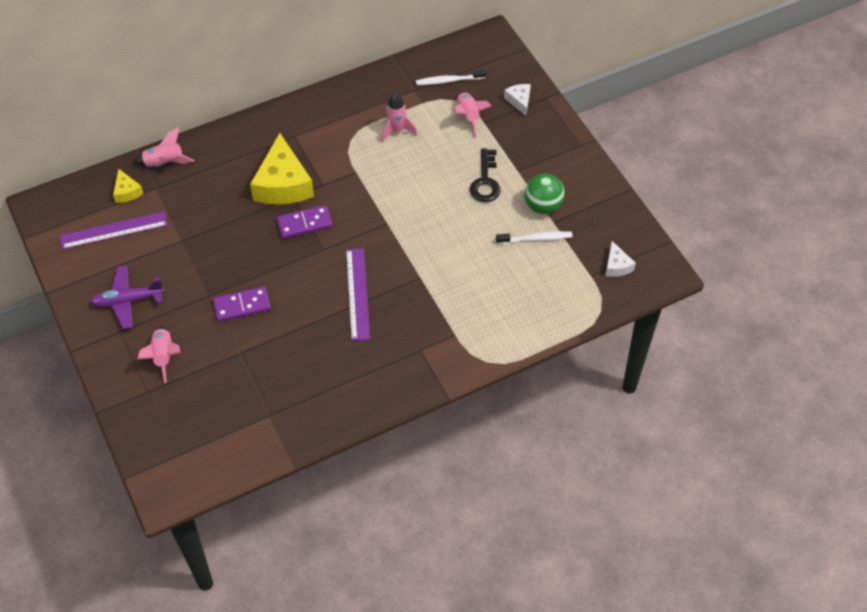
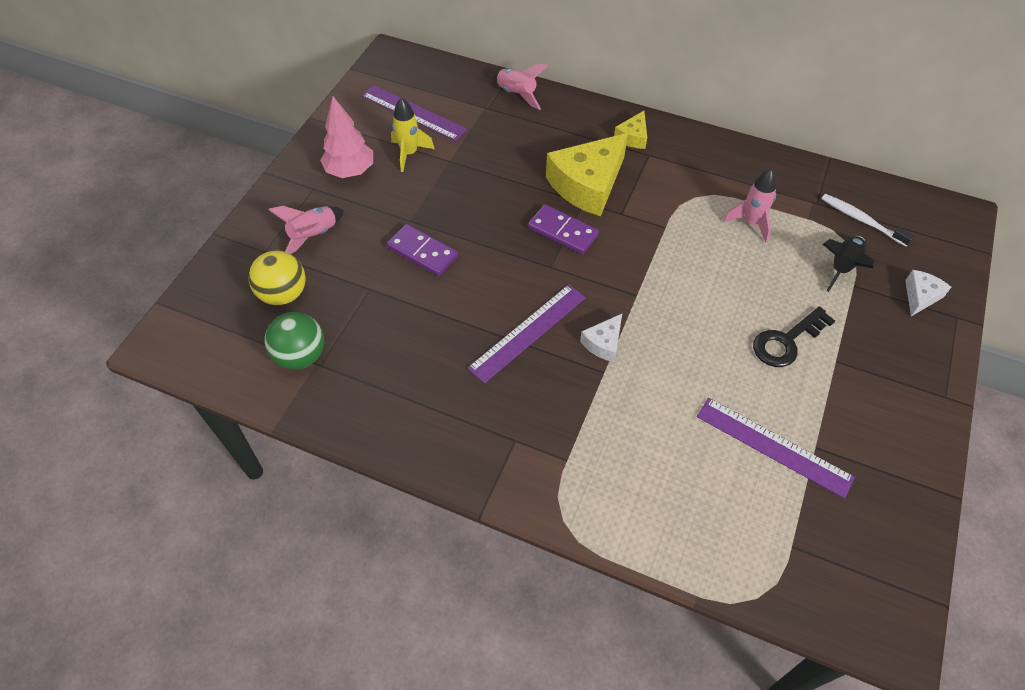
camera: 50 degrees right, 0 degrees up
purple plane [90,266,164,329] -> pink tree [320,96,373,178]
yellow cheese [113,169,144,203] -> yellow cheese moved to [614,111,647,149]
pink rocket [454,92,492,137] -> black rocket [823,236,875,292]
white toothbrush [496,231,573,244] -> purple ruler [697,398,855,499]
green ball [525,174,565,214] -> green ball moved to [264,312,324,370]
white cheese [605,241,636,277] -> white cheese moved to [580,314,622,362]
none -> yellow ball [248,250,306,306]
none -> yellow rocket [391,98,435,172]

